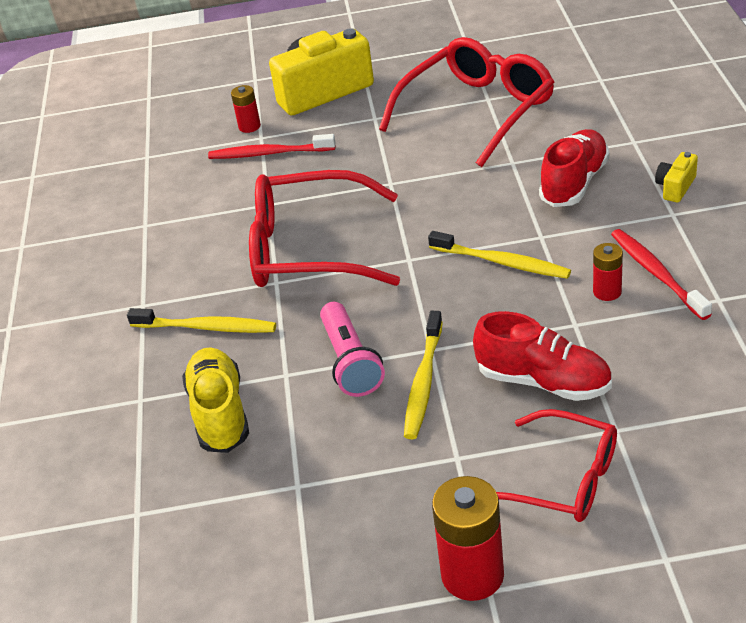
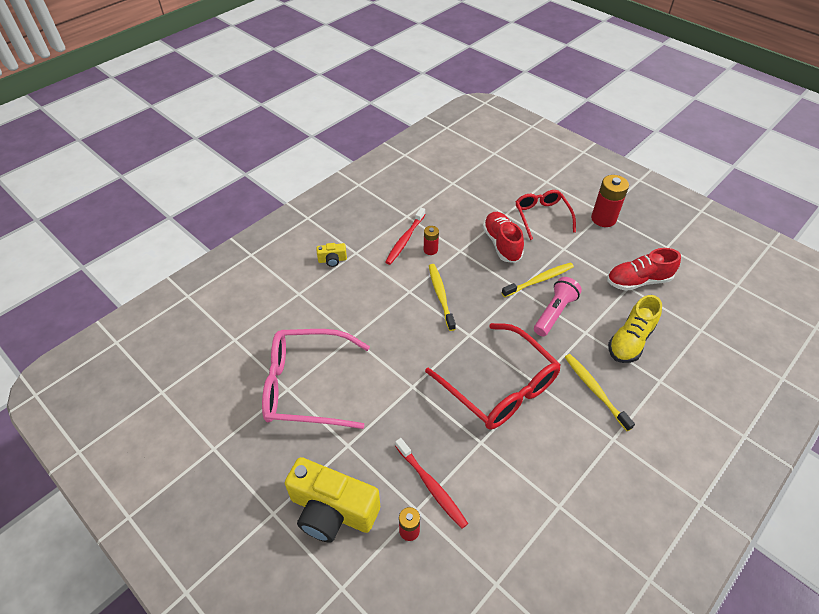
camera: 135 degrees left, 10 degrees up
red glasses [379,37,554,167] -> pink glasses [262,329,370,429]
red shoe [539,129,609,207] -> red shoe moved to [607,248,681,291]

